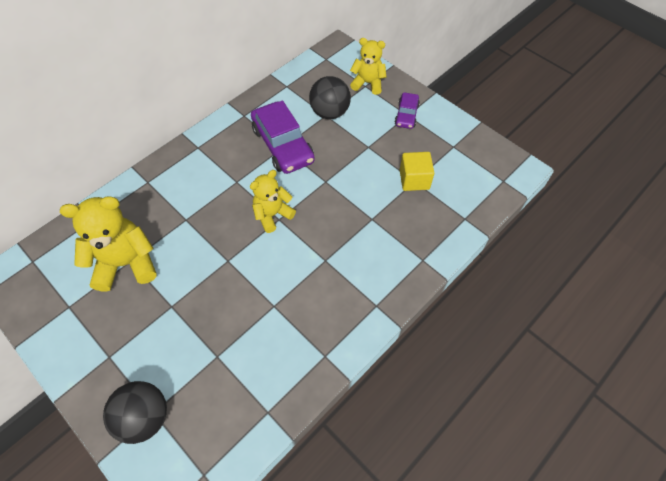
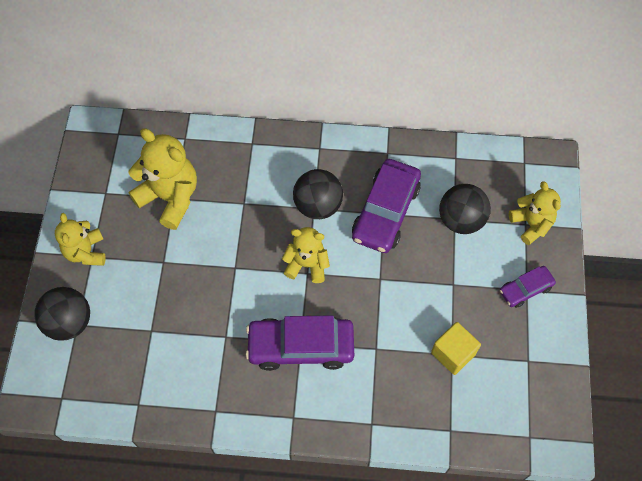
camera: 50 degrees right, 5 degrees up
none -> yellow teddy bear [55,213,106,266]
none -> purple car [246,315,354,371]
none -> black ball [293,169,343,219]

